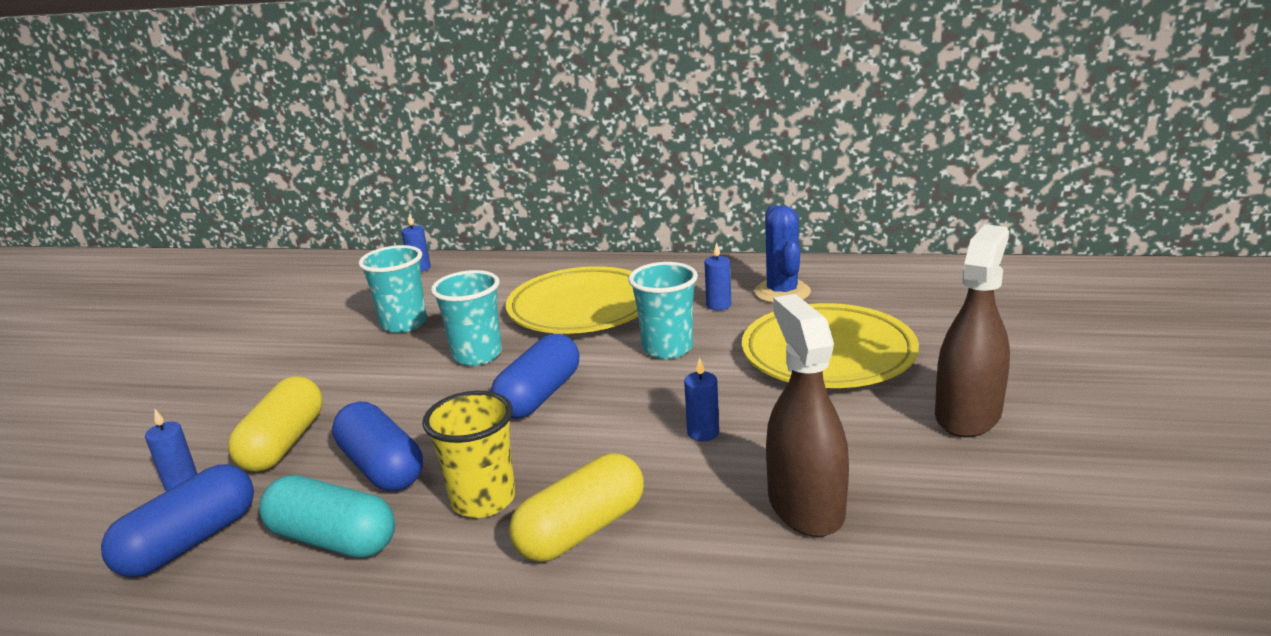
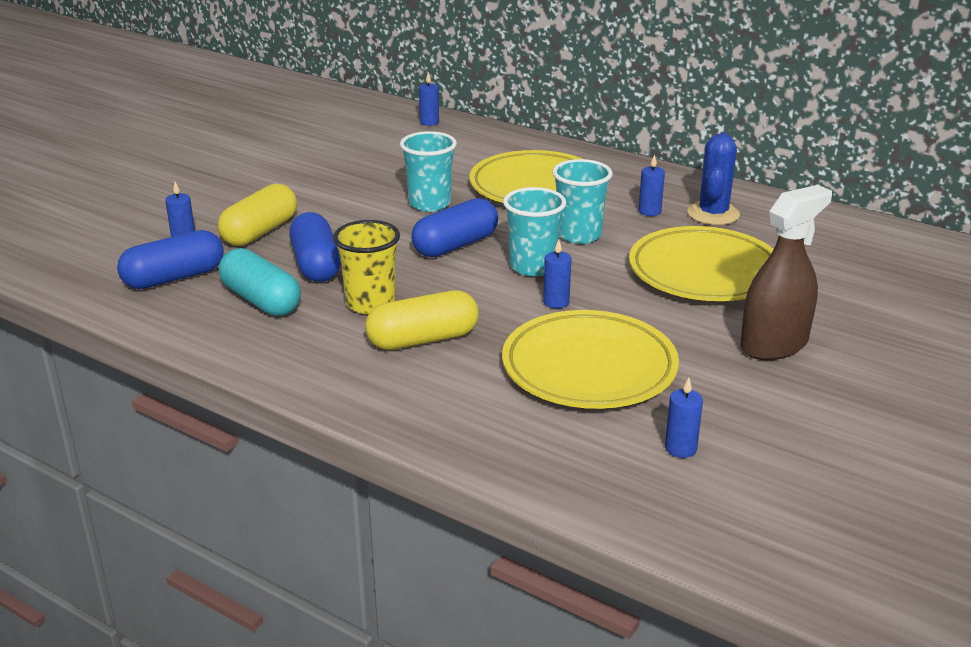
camera: 20 degrees right, 5 degrees up
turquoise cup [359,245,427,333] -> turquoise cup moved to [503,187,567,277]
brown spray bottle [766,294,849,537] -> yellow plate [502,310,679,409]
none -> blue candle [665,377,703,458]

